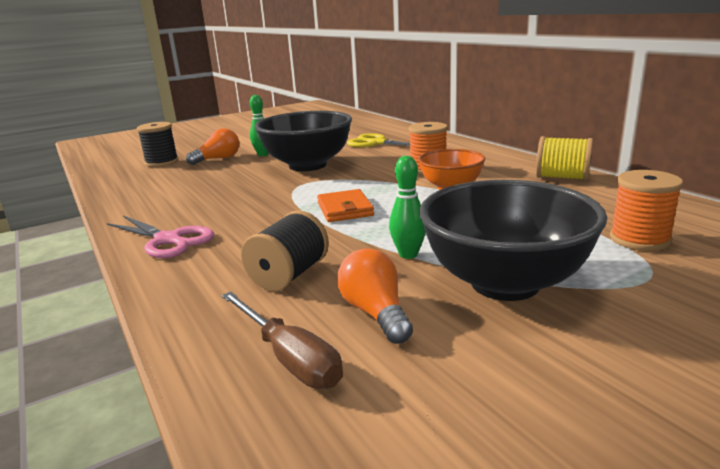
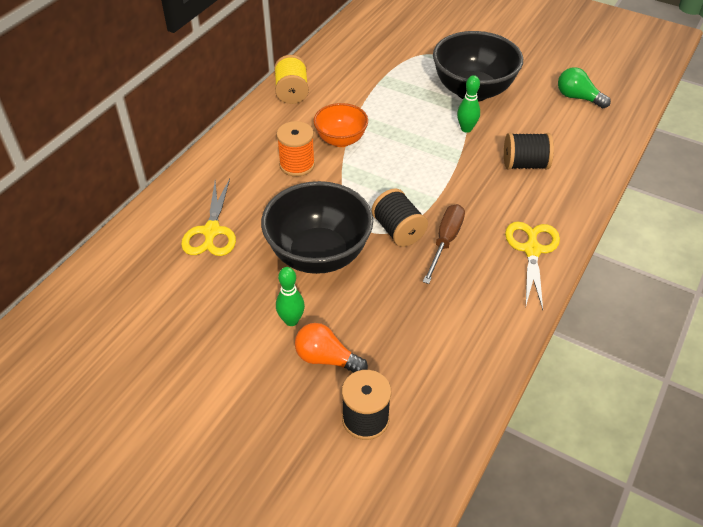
camera: 120 degrees left, 25 degrees up
pink scissors [107,216,214,258] -> yellow scissors [505,221,560,310]
brown screwdriver [221,292,343,389] -> brown screwdriver moved to [423,204,465,284]
orange wallet [317,189,374,222] -> none
orange light bulb [337,249,413,344] -> none
orange spool [610,170,683,251] -> none
none -> black spool [372,188,428,247]
none -> green light bulb [558,67,611,108]

